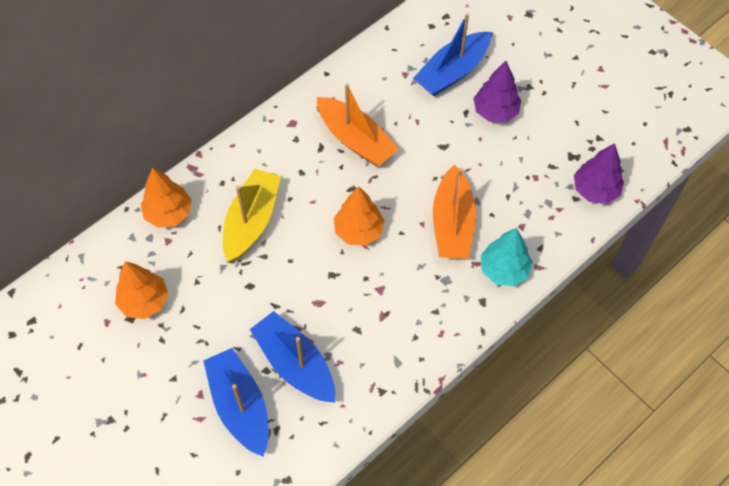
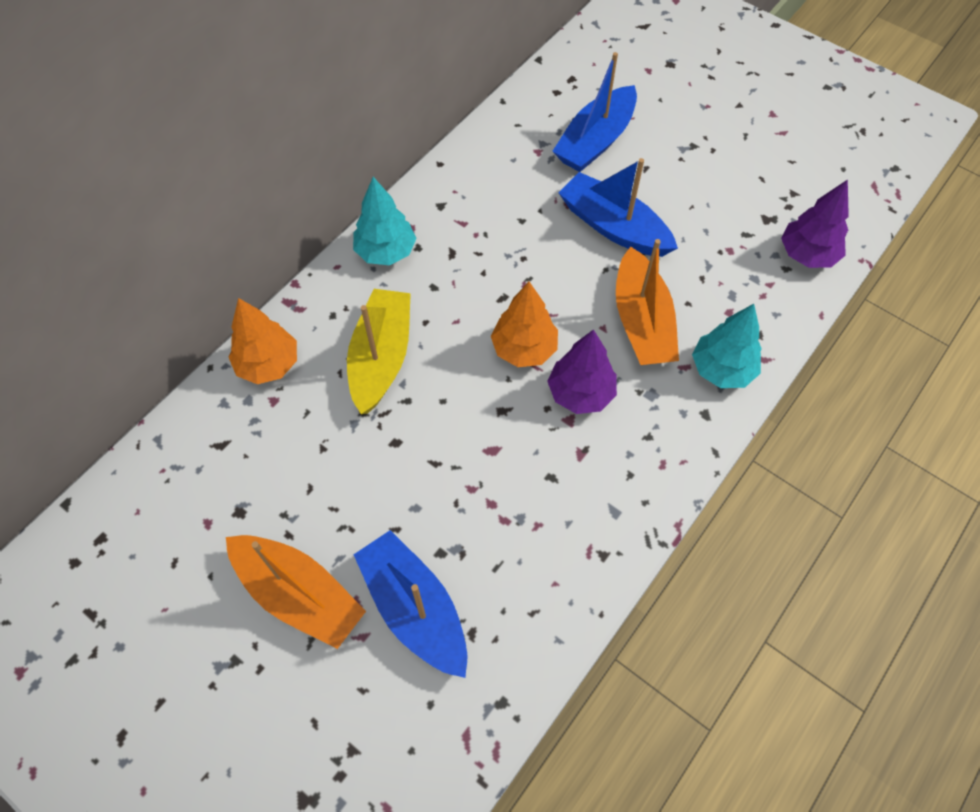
camera: 10 degrees left, 0 degrees up
orange tree [115,261,168,319] -> none
blue boat [250,311,335,403] -> blue boat moved to [559,158,678,257]
orange boat [317,84,399,166] -> orange boat moved to [226,535,366,649]
purple tree [473,61,521,122] -> purple tree moved to [547,329,617,414]
none -> turquoise tree [353,177,417,265]

